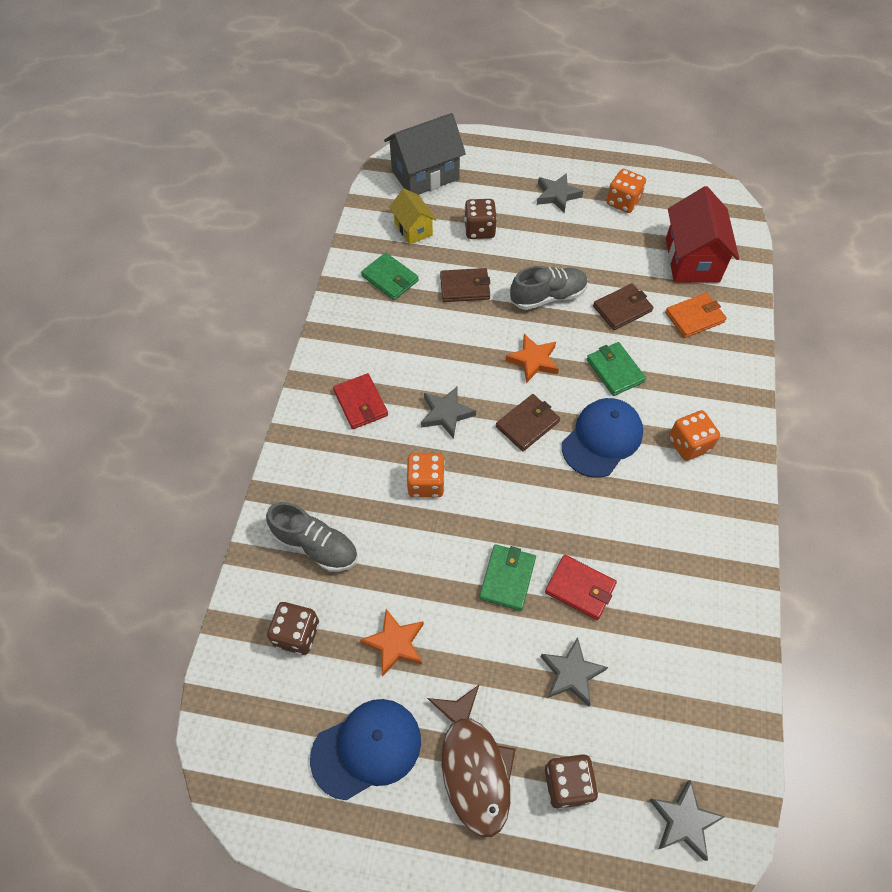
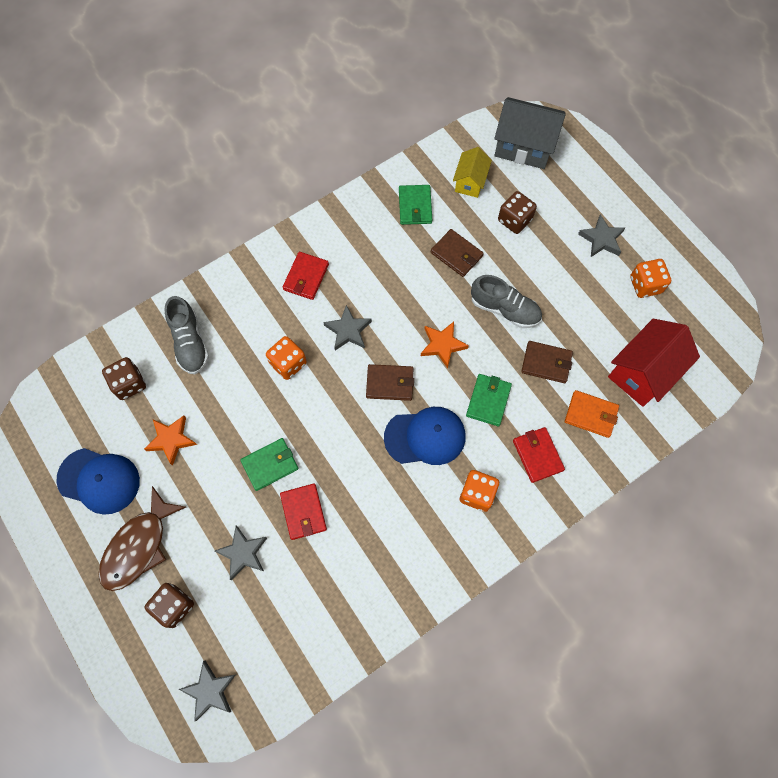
camera: 45 degrees right, 10 degrees up
none -> red wallet [513,427,565,483]

